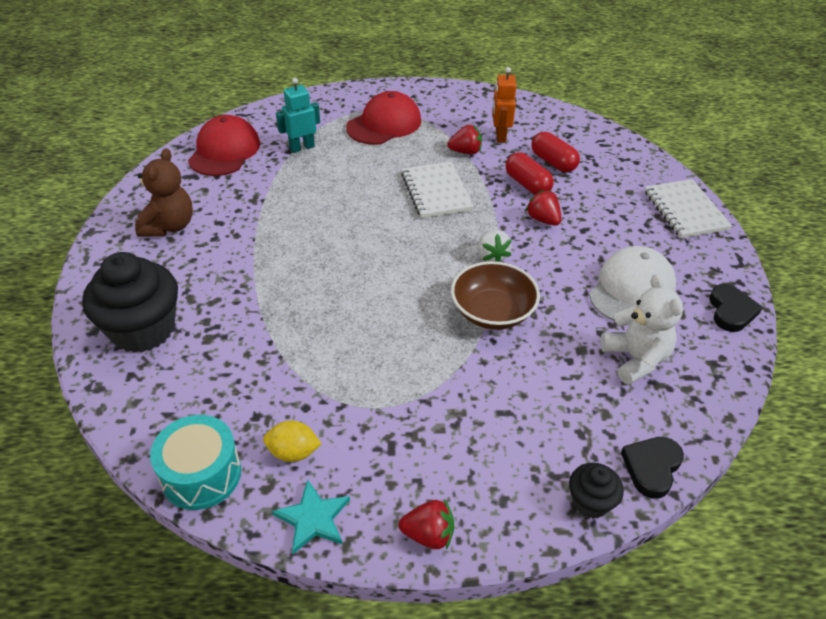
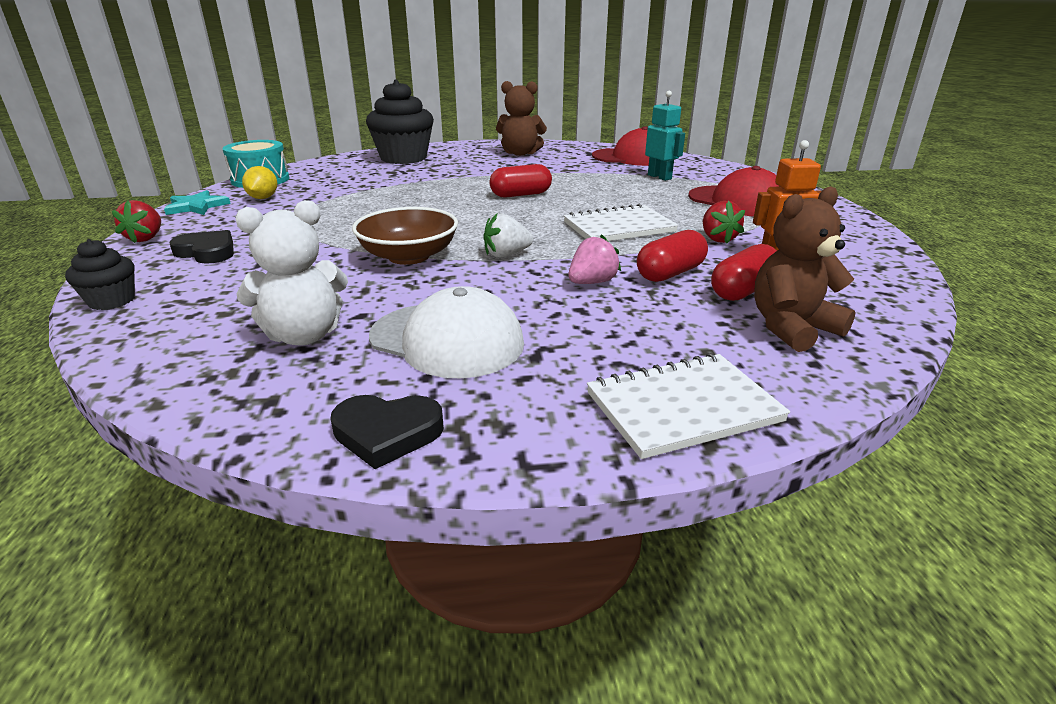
camera: 85 degrees right, 15 degrees down
red strawberry [525,190,562,226] -> pink strawberry [569,234,621,284]
black heart [621,437,684,499] -> black heart moved to [169,230,234,264]
none -> red capsule [490,164,552,198]
none -> brown teddy bear [754,186,856,352]

